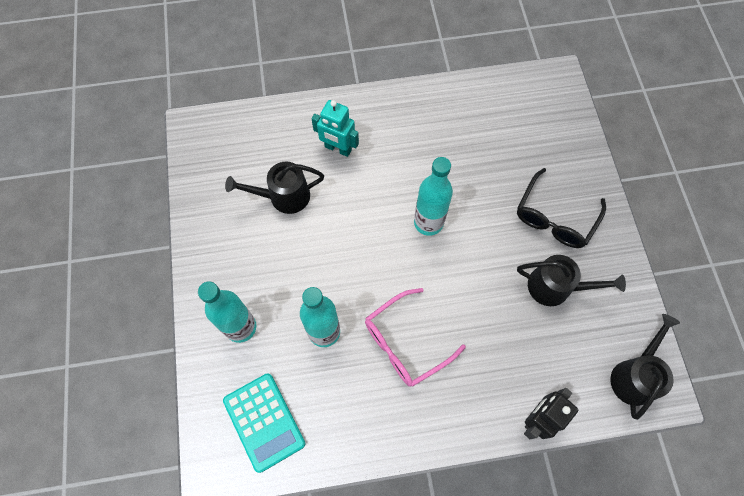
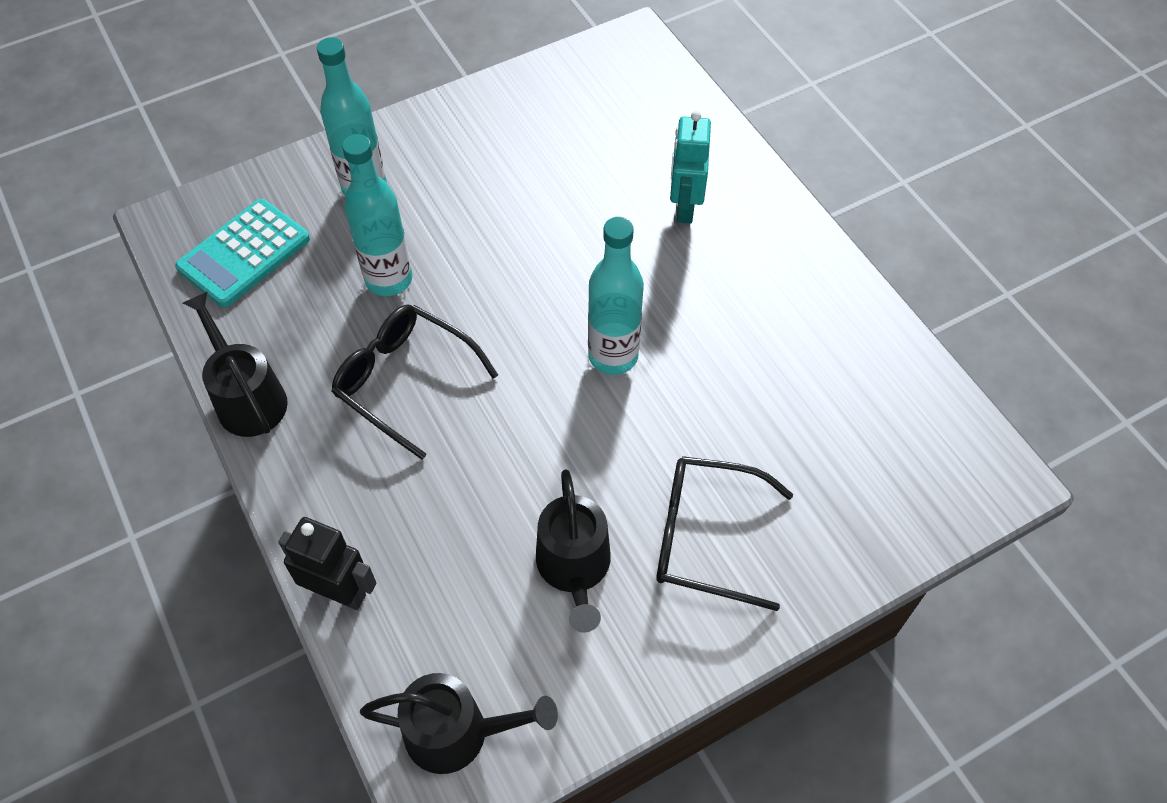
camera: 70 degrees right, 10 degrees down
black watering can [225,162,324,214] -> black watering can moved to [183,291,288,437]
pink glasses [365,288,466,387] -> black glasses [331,305,498,460]

